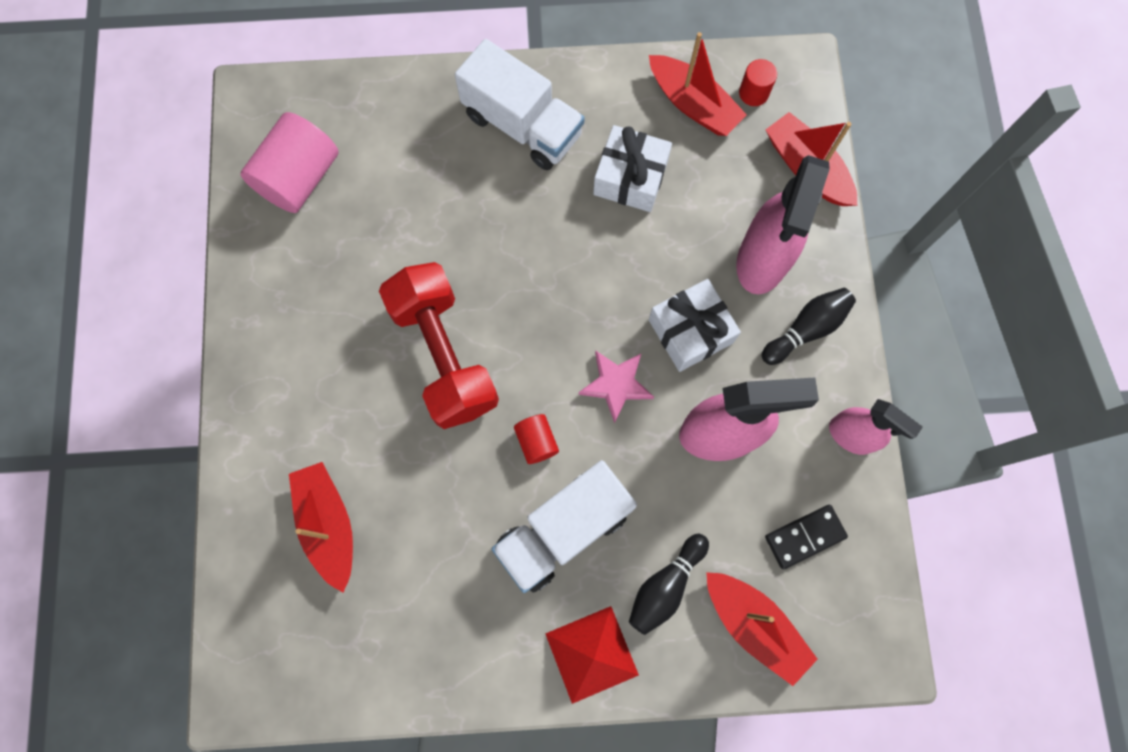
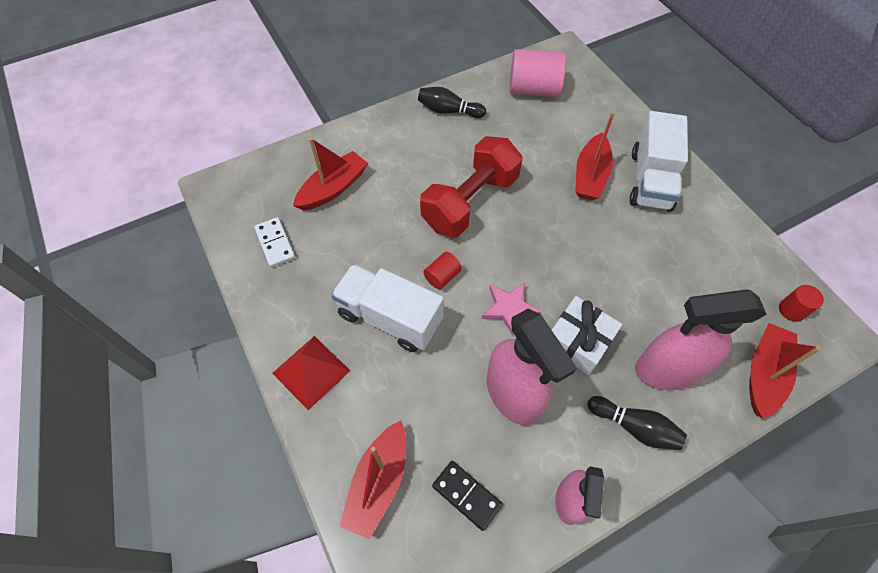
camera: 65 degrees right, 15 degrees down
white gift [593,125,672,212] -> none
black bowling pin [629,534,709,635] -> black bowling pin moved to [418,87,486,118]
red boat [649,32,747,136] -> red boat moved to [576,112,615,200]
none -> white domino [254,217,295,268]

